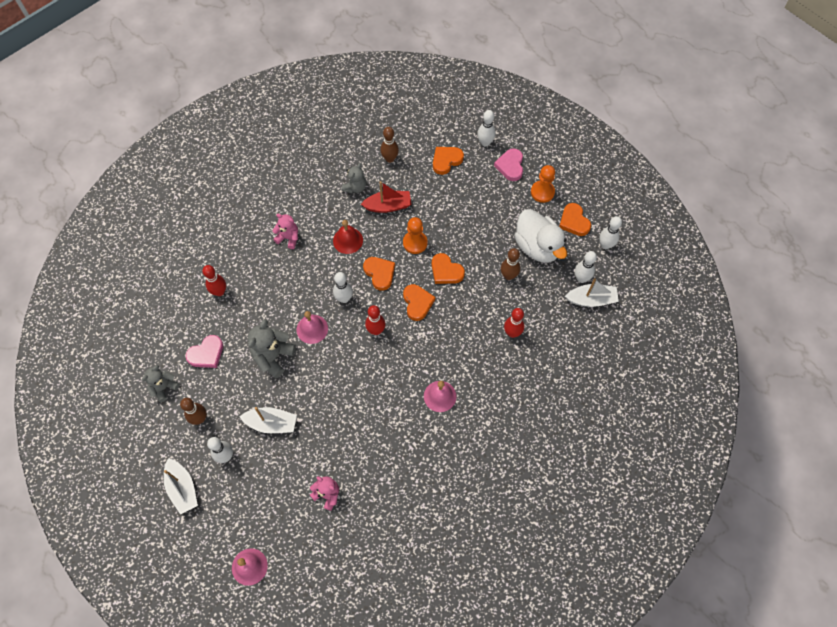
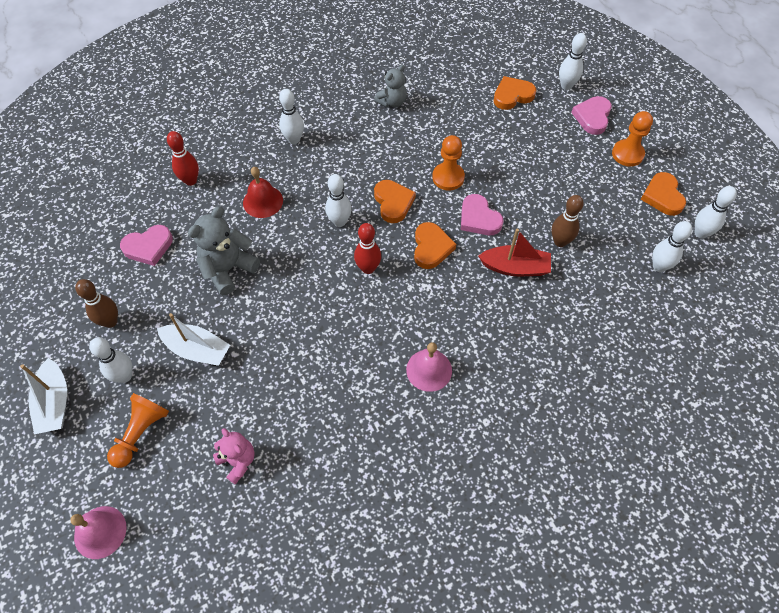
camera: 15 degrees right, 5 degrees down
grey teddy bear [142,365,180,402] -> none
pink teddy bear [272,214,298,249] -> white bowling pin [279,89,304,144]
pink bell [297,311,328,344] -> none
red bell [333,220,363,254] -> red bell moved to [243,167,283,218]
red boat [361,181,412,213] -> red boat moved to [478,229,551,276]
brown bowling pin [380,127,399,163] -> none
orange heart [431,253,465,284] -> pink heart [461,194,504,235]
red bowling pin [504,308,524,338] -> none
white duck [514,209,567,263] -> none
white boat [565,278,619,307] -> none
none -> orange pawn [107,393,169,468]

